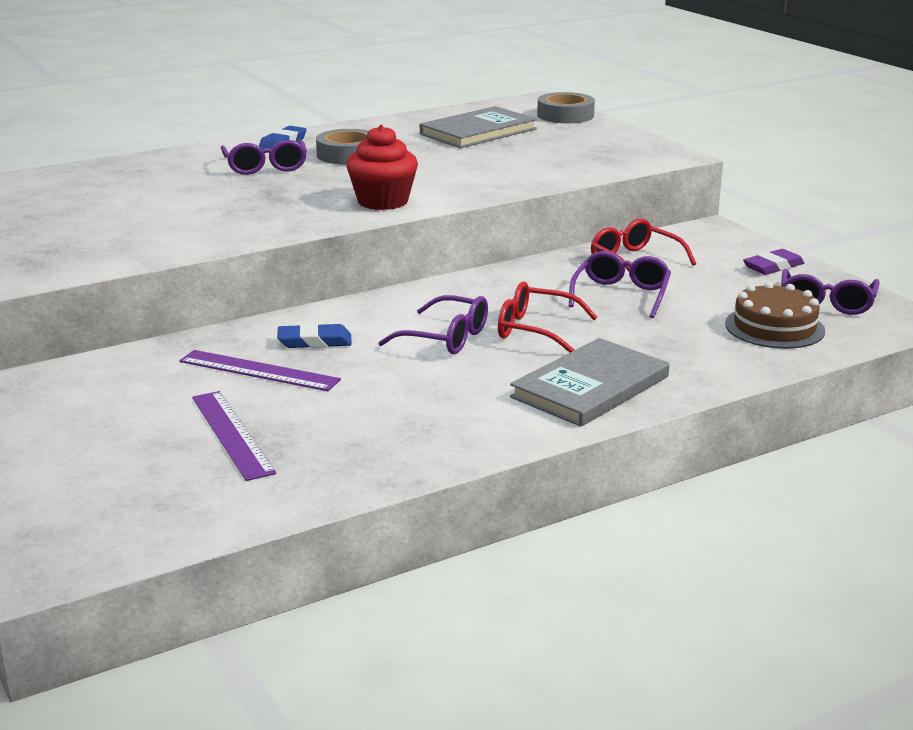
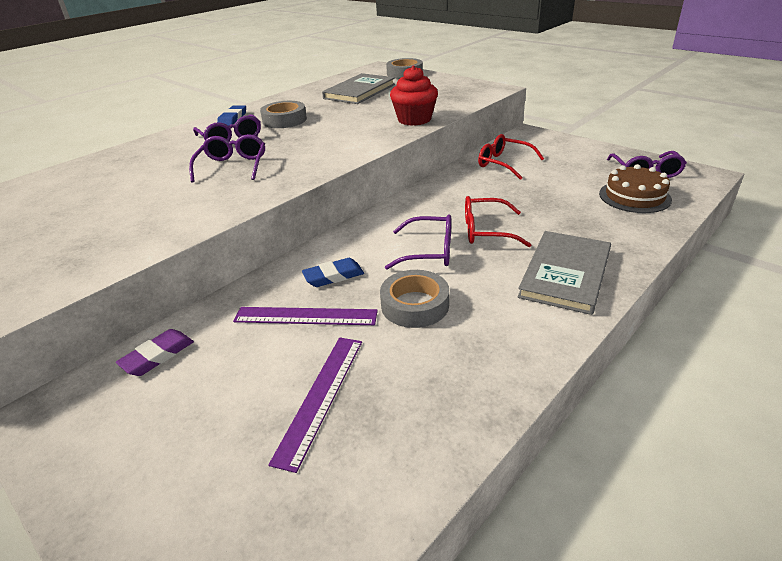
camera: 15 degrees left, 10 degrees up
purple ruler [192,391,276,481] -> purple ruler turned 60 degrees clockwise [268,337,362,473]
red cupcake [346,125,418,210] -> red cupcake moved to [390,66,438,126]
purple glasses [569,251,671,318] -> purple glasses moved to [189,134,265,183]
purple eraser [743,249,804,275] -> purple eraser moved to [116,329,194,376]
none -> grey tape [380,270,449,328]

